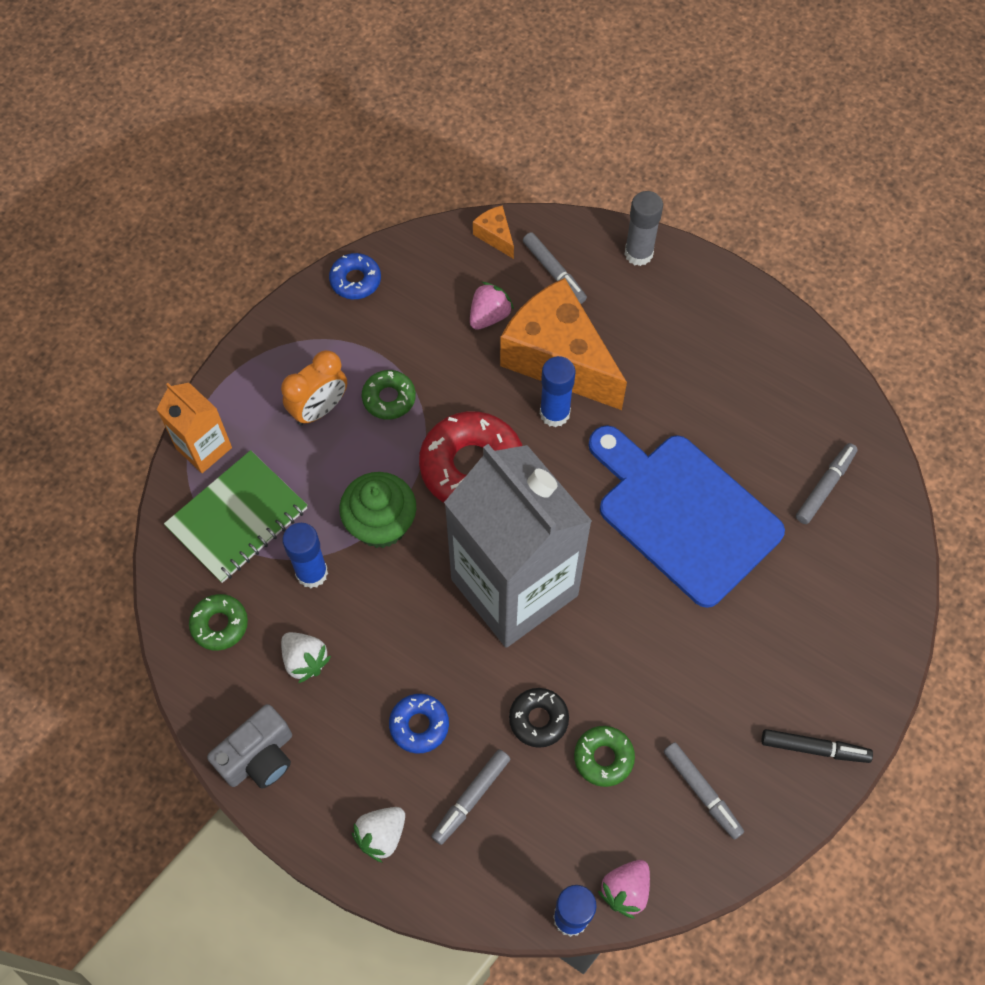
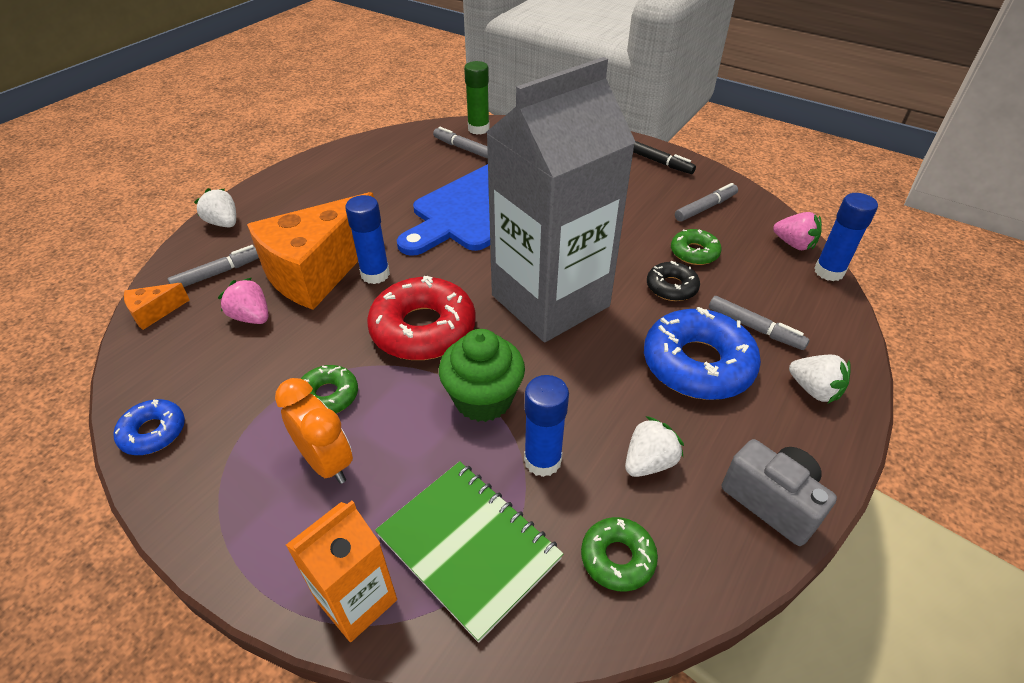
camera: 90 degrees left, 20 degrees down
blue donut [389,694,449,754] -> blue donut [644,307,761,400], size x1.90
grey glue stick [624,191,663,266] -> white strawberry [194,188,236,227]
black marker [761,729,873,763] -> black marker turned 120 degrees clockwise [633,141,696,174]
none -> green glue stick [464,61,490,135]

